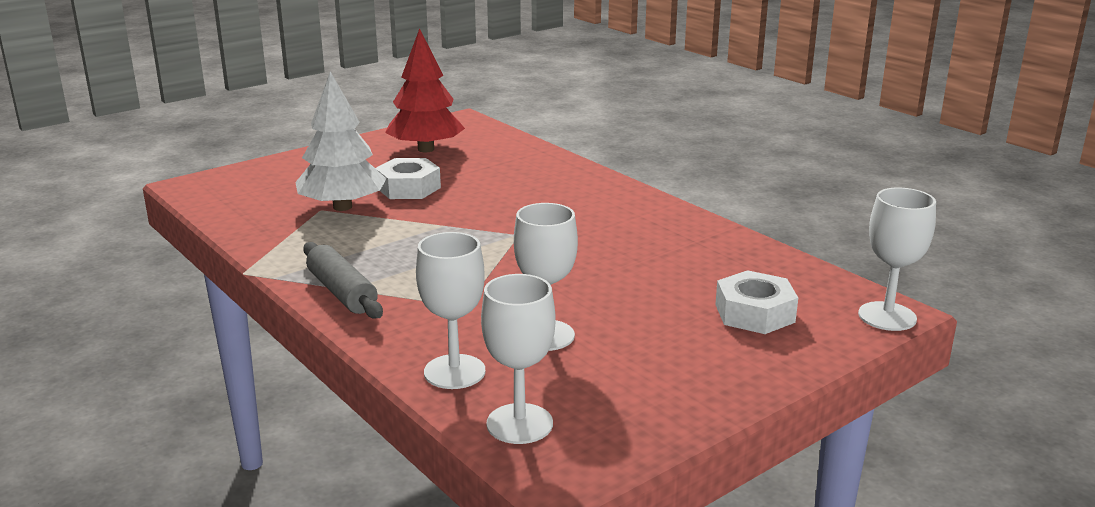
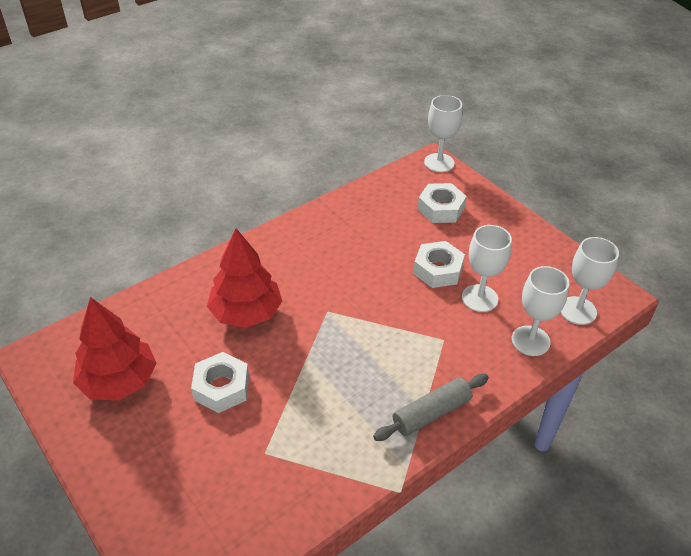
camera: 90 degrees left, 20 degrees up
white tree [295,71,386,211] -> none
none -> red tree [207,229,282,328]
none -> white nut [413,241,465,288]

